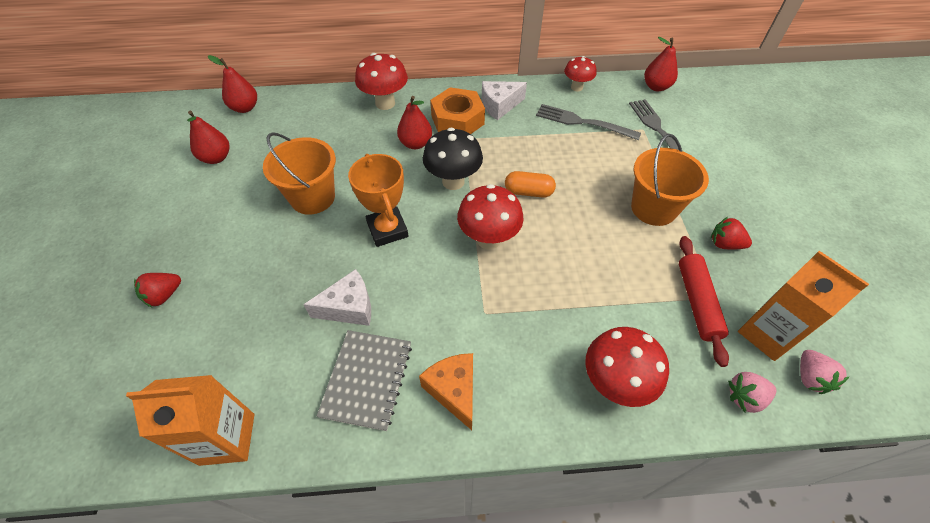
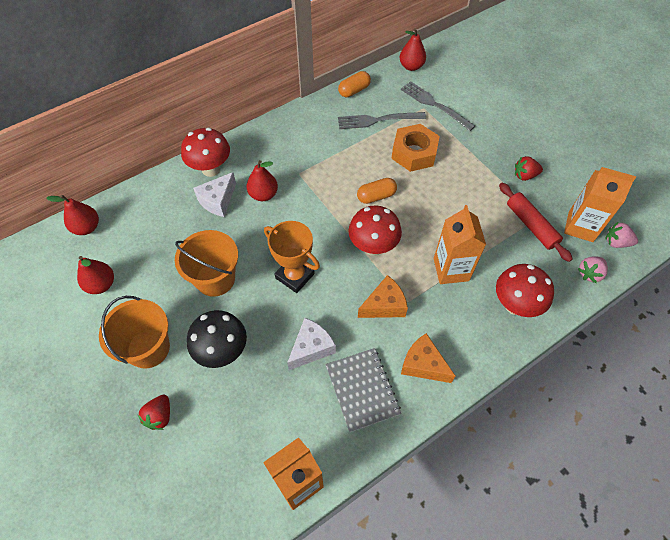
camera: 30 degrees left, 5 degrees up
black mushroom [423,128,483,190] -> black mushroom moved to [187,310,247,368]
orange nut [430,87,485,134] -> orange nut moved to [391,124,440,172]
white cheese [482,81,527,120] -> white cheese moved to [193,172,236,217]
red mushroom [564,56,596,91] -> orange capsule [338,71,371,97]
orange bucket [631,134,709,226] -> orange bucket moved to [99,296,170,369]
pink strawberry [800,350,849,394] -> pink strawberry turned 135 degrees clockwise [605,222,638,248]
none -> orange cheese [358,275,408,318]
none -> orange carton [434,205,486,284]

